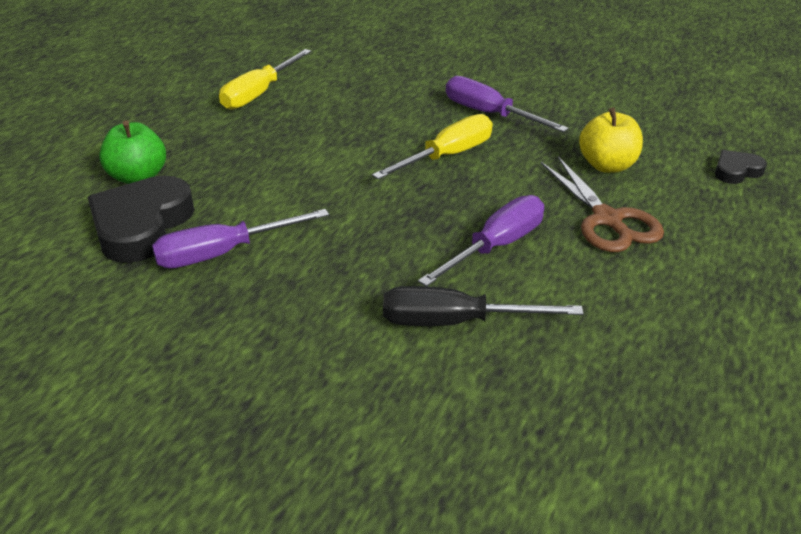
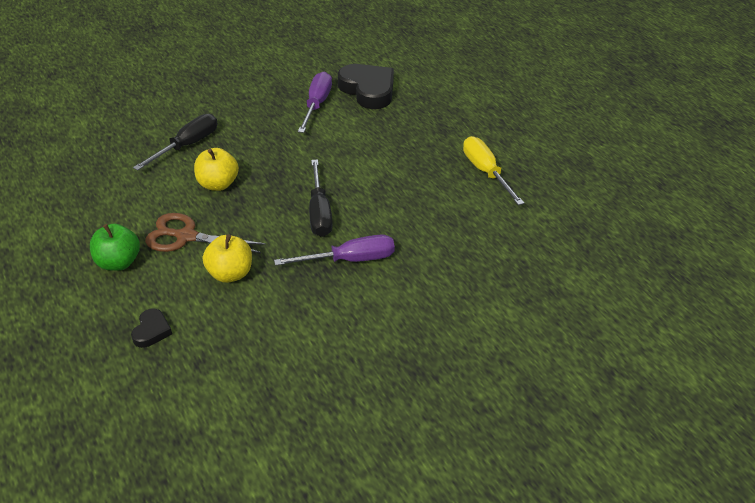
camera: 125 degrees right, 5 degrees up
green apple [99,120,166,184] -> green apple moved to [90,224,140,271]
yellow screwdriver [372,114,493,180] -> black screwdriver [309,160,332,237]
purple screwdriver [418,195,544,287] -> yellow apple [194,148,239,191]

